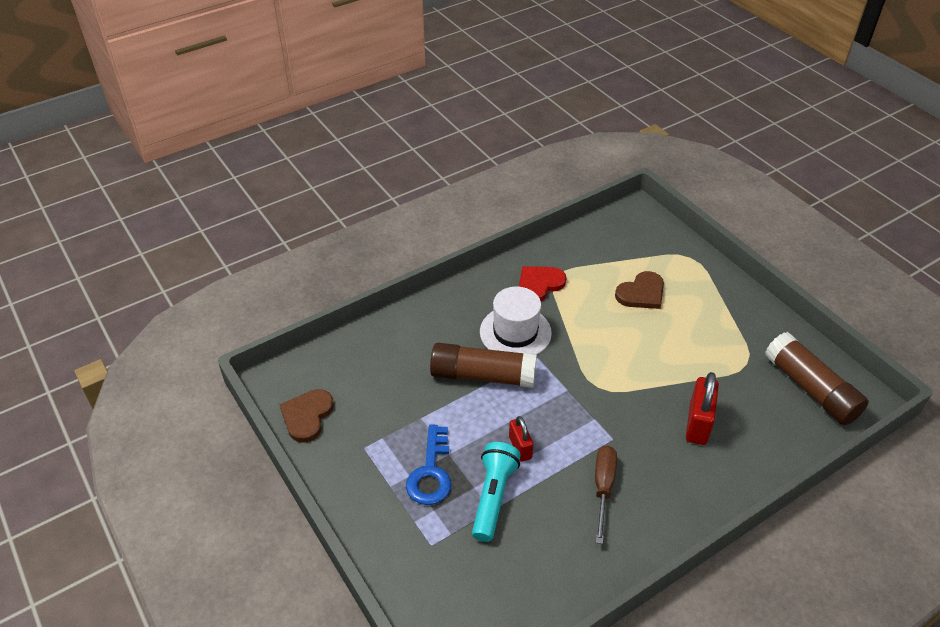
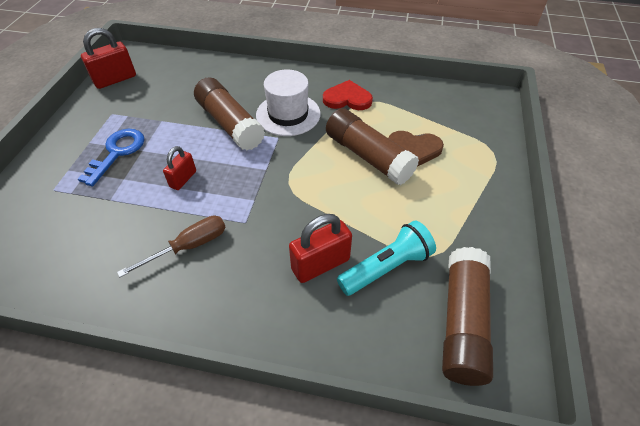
camera: 45 degrees right, 5 degrees up
brown heart [279,389,334,443] -> red padlock [81,28,136,89]
blue key [406,425,451,505] -> blue key turned 150 degrees clockwise [78,129,145,186]
turquoise flashlight [472,442,521,542] -> turquoise flashlight moved to [337,220,436,296]
none -> brown glue stick [326,108,419,185]

